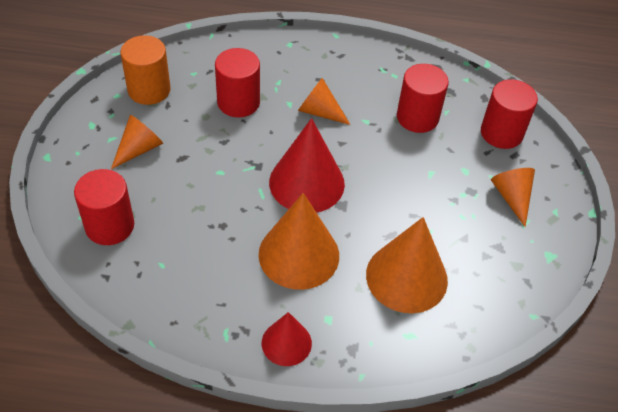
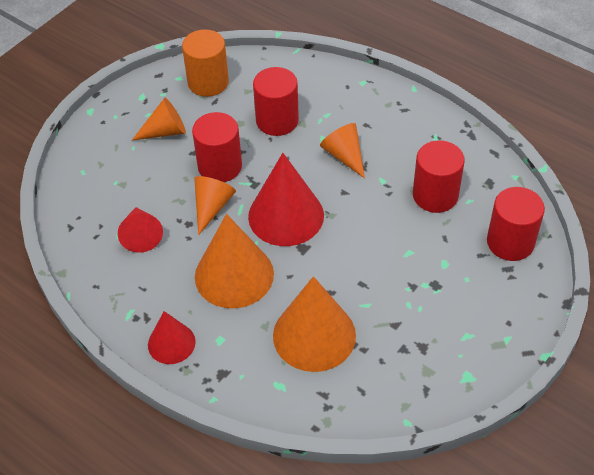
camera: 35 degrees right, 0 degrees up
red cylinder [74,169,134,245] -> red cylinder moved to [192,112,242,182]
orange cone [491,168,535,227] -> orange cone moved to [194,176,236,235]
none -> red cone [118,207,163,253]

